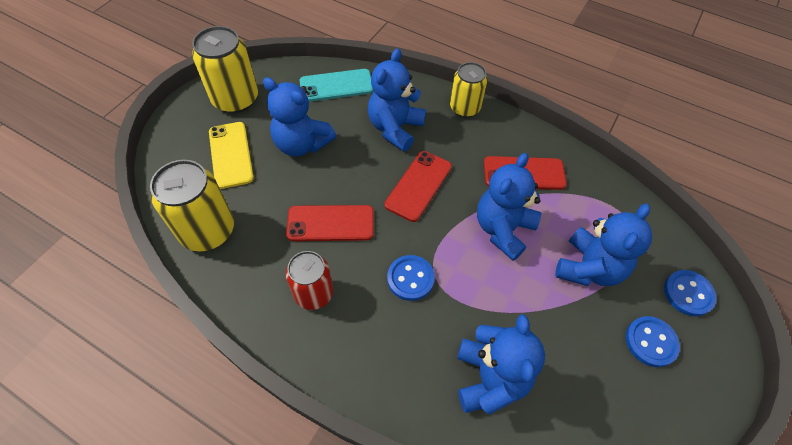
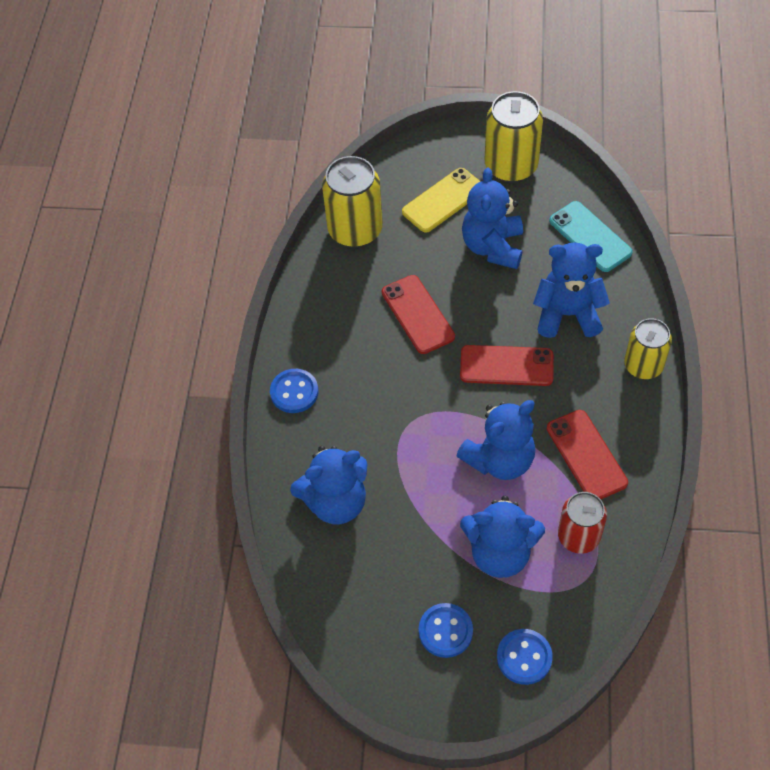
camera: 70 degrees right, 0 degrees up
red can [286,251,333,310] -> red can moved to [558,492,607,554]
blue button [387,255,435,301] -> blue button moved to [270,369,318,413]
blue teddy bear [477,153,541,261] -> blue teddy bear turned 135 degrees clockwise [456,400,535,480]

